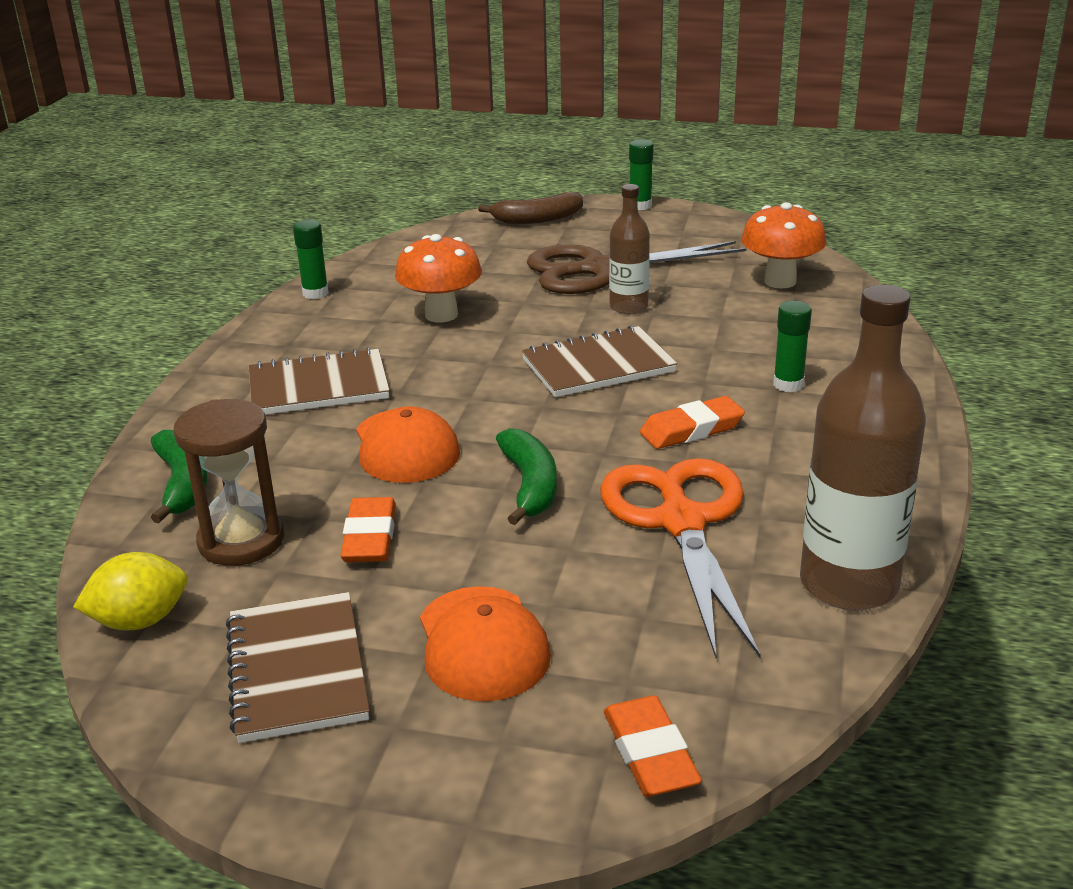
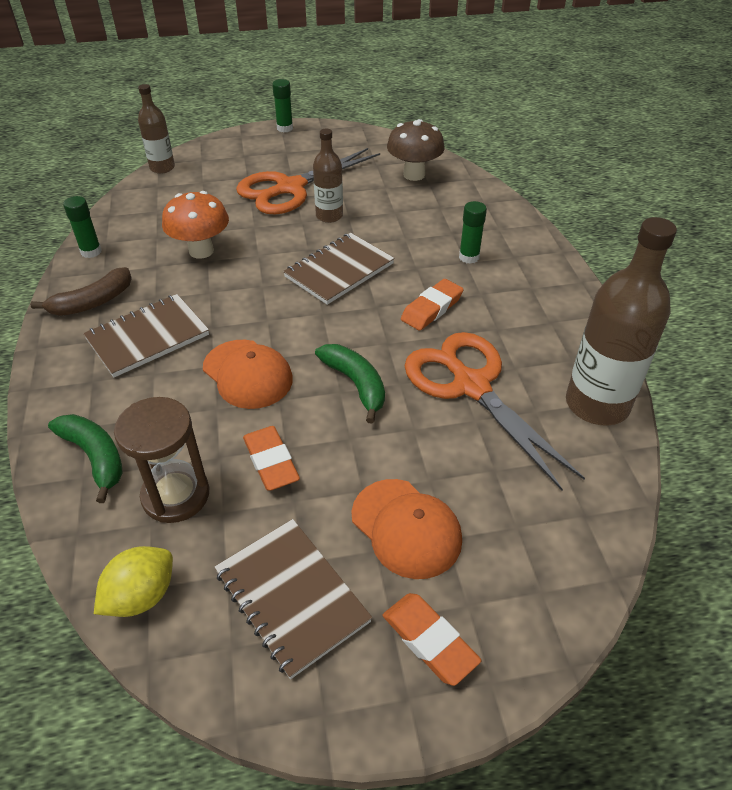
camera: 25 degrees left, 15 degrees up
brown banana [478,192,583,224] -> brown banana moved to [31,267,132,316]
brown scissors [527,241,746,294] -> orange scissors [236,148,380,214]
orange eraser [604,696,702,797] -> orange eraser moved to [383,593,481,686]
orange mushroom [741,202,826,289] -> brown mushroom [387,119,445,181]
none -> brown bottle [138,84,175,174]

